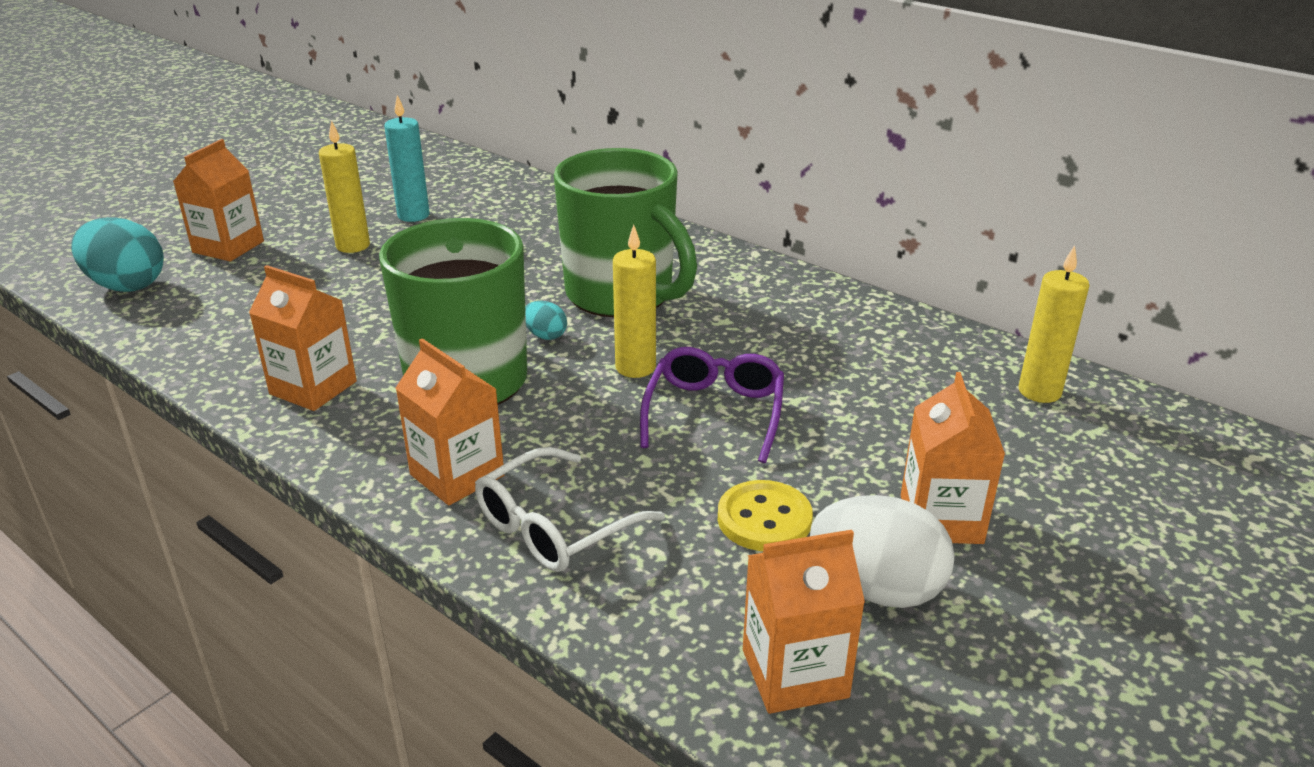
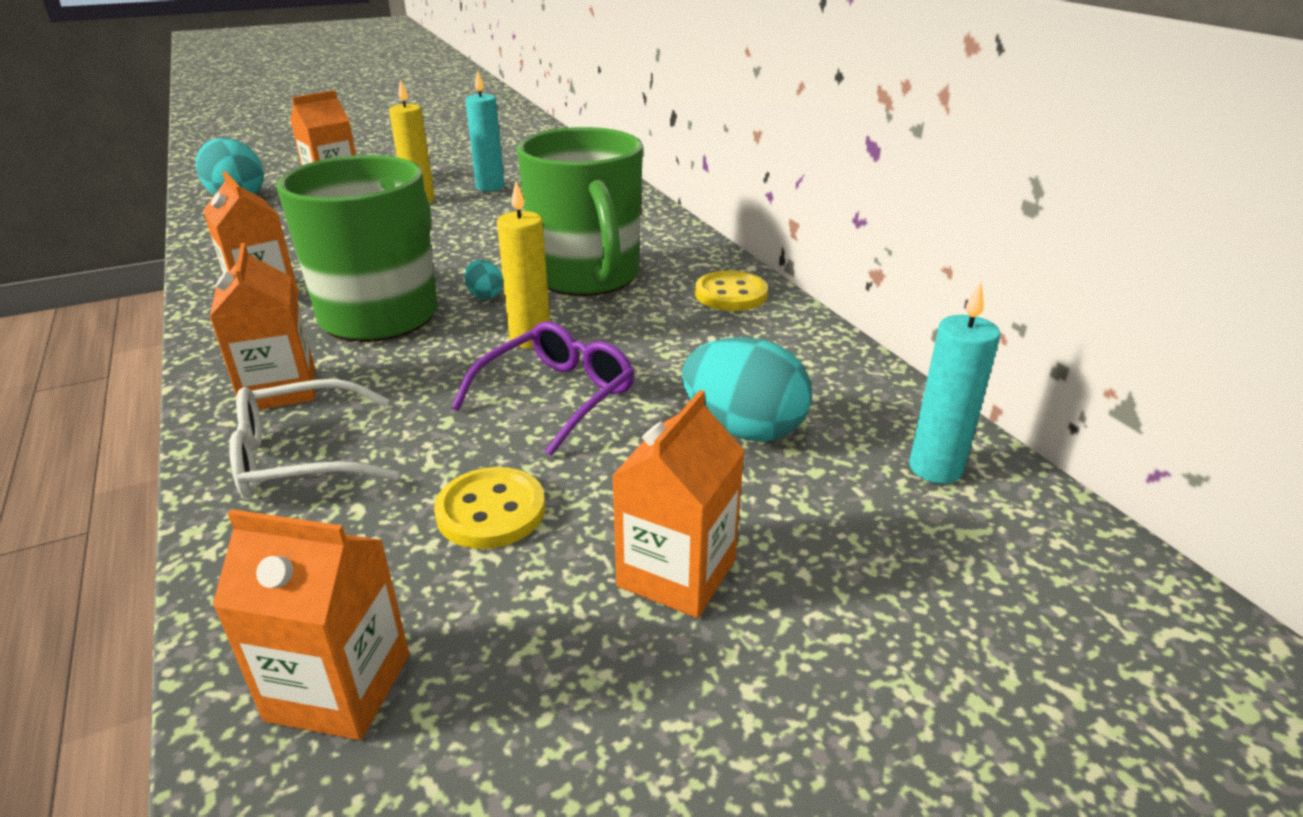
camera: 25 degrees right, 0 degrees up
white egg [810,495,955,608] -> none
yellow candle [1019,245,1090,403] -> turquoise candle [909,282,1000,484]
none -> turquoise egg [682,337,812,442]
none -> yellow button [695,271,768,311]

